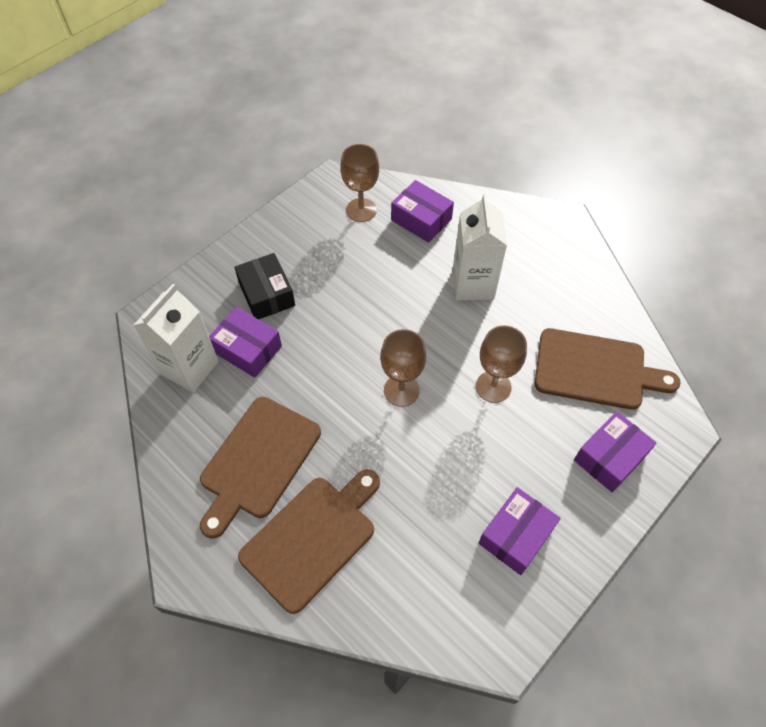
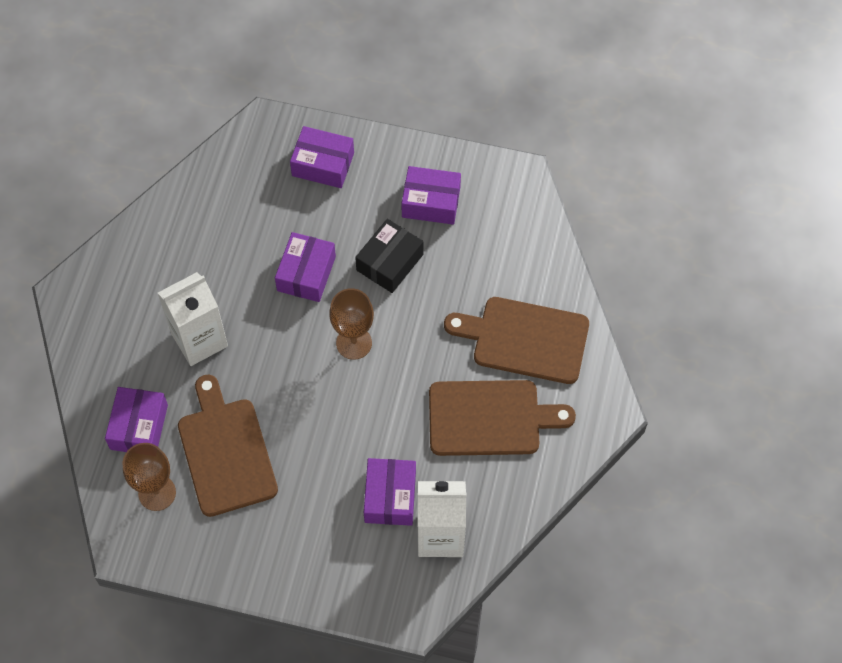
camera: 120 degrees left, 5 degrees up
black box [234,253,295,319] -> black box moved to [355,219,423,293]
brown goblet [476,325,527,403] -> purple box [275,232,336,302]
brown cutting board [535,328,681,410] -> brown cutting board moved to [178,375,278,517]

